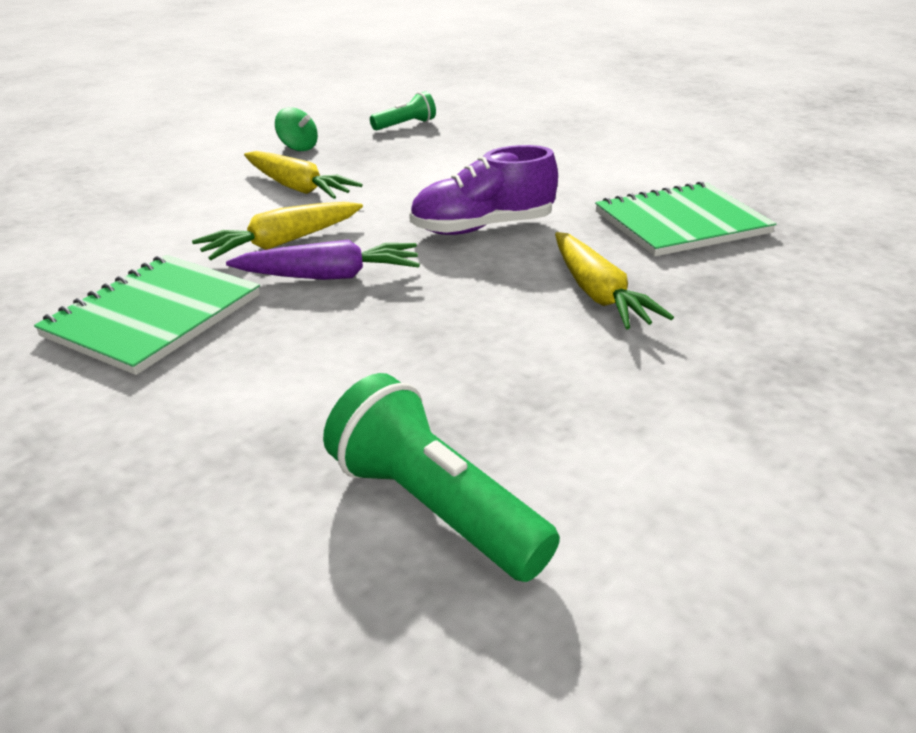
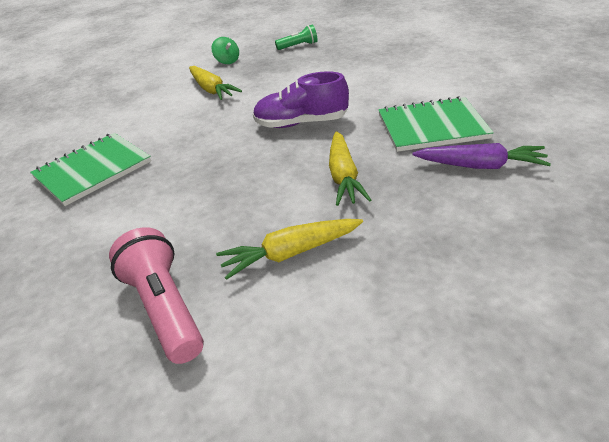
camera: 20 degrees right, 5 degrees up
yellow carrot [192,202,363,260] -> yellow carrot moved to [216,219,363,280]
purple carrot [226,239,420,280] -> purple carrot moved to [412,143,551,169]
green flashlight [323,373,560,582] -> pink flashlight [109,227,204,364]

